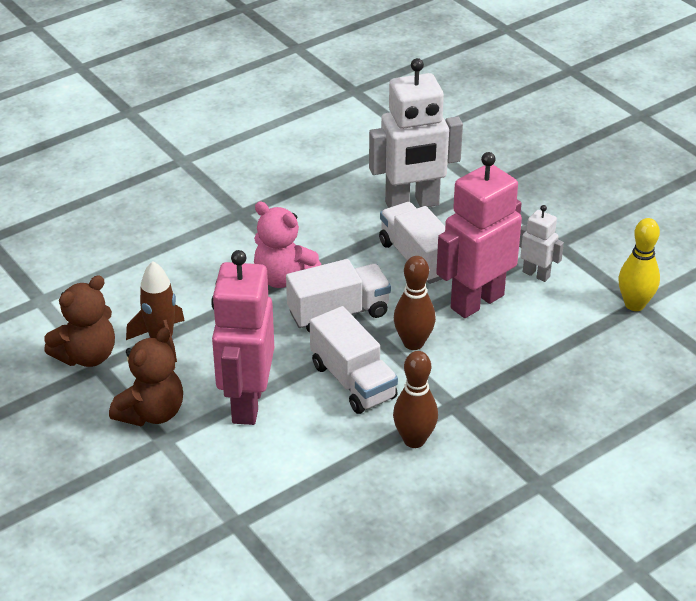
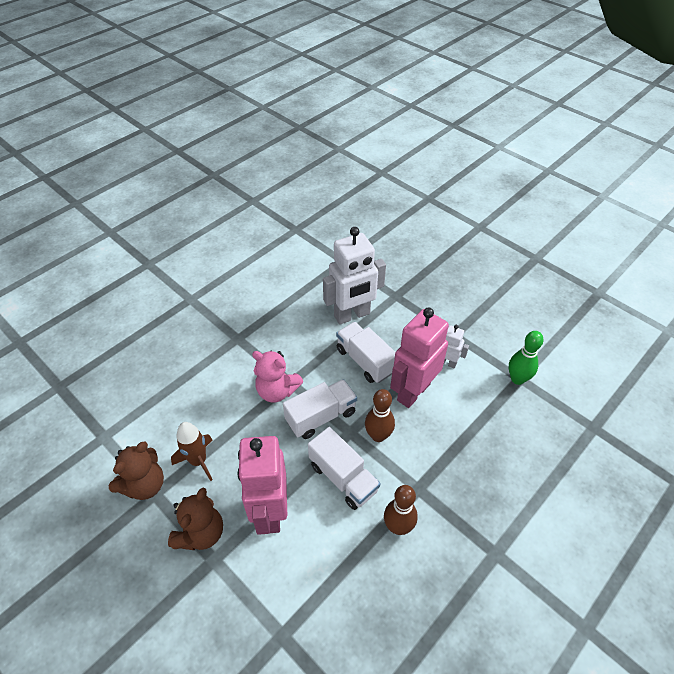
camera: 10 degrees left, 10 degrees up
yellow bowling pin [618,218,660,311] -> green bowling pin [509,331,544,385]

